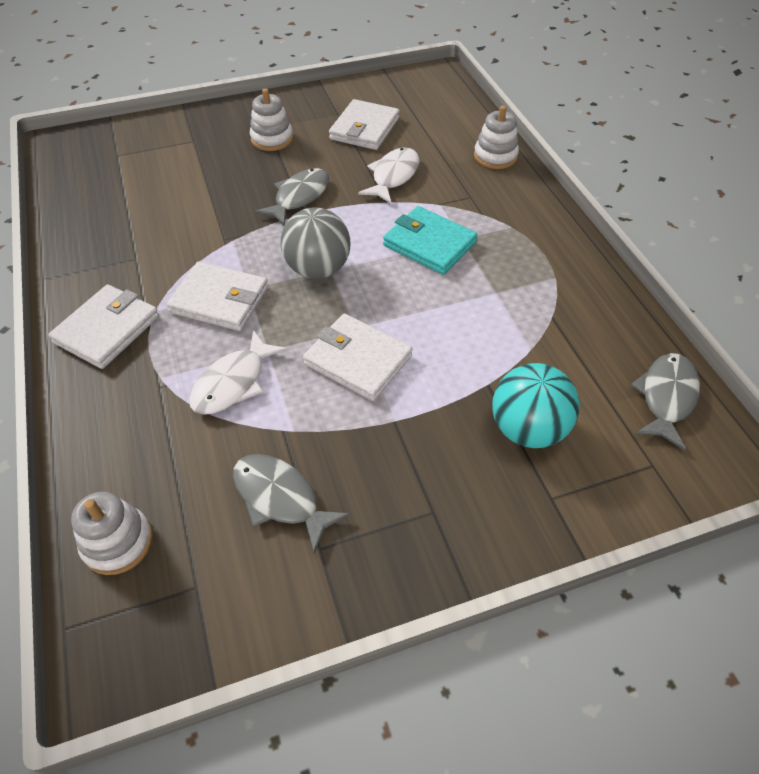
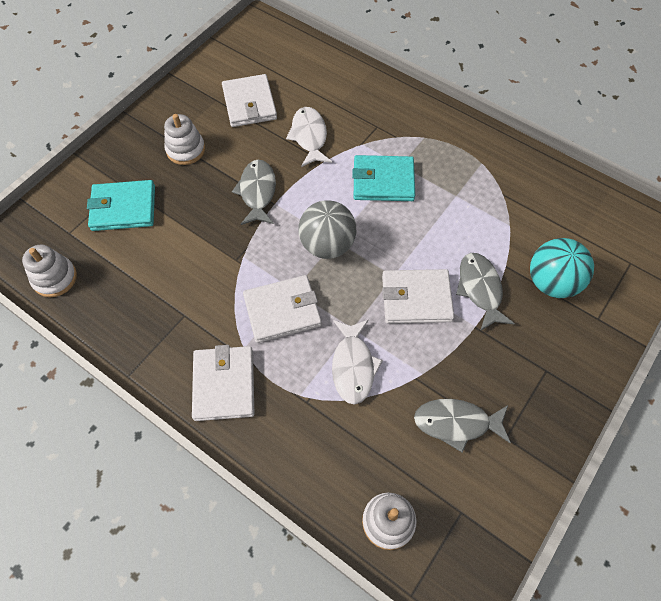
camera: 35 degrees left, 10 degrees up
white stacking toy [474,106,519,169] -> white stacking toy moved to [22,245,77,297]
grey fish [631,353,700,450] -> grey fish moved to [456,253,515,331]
none -> turquoise wallet [87,180,155,231]

